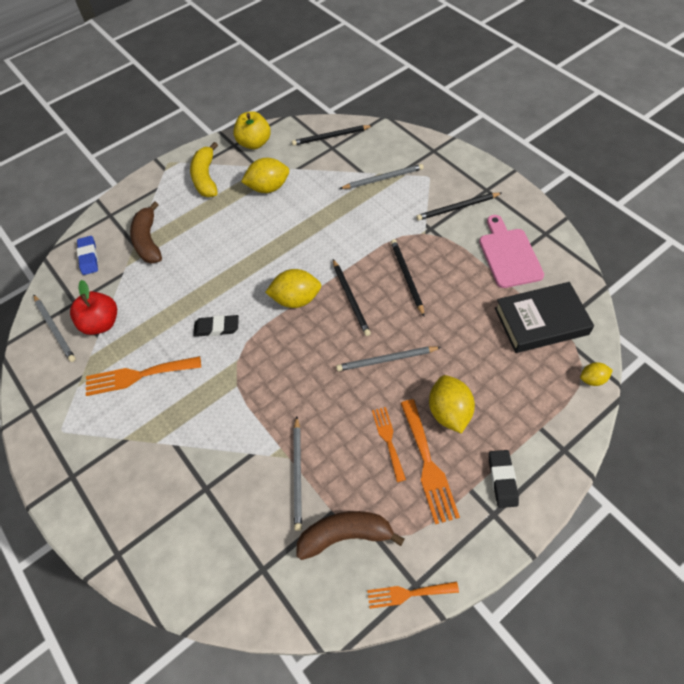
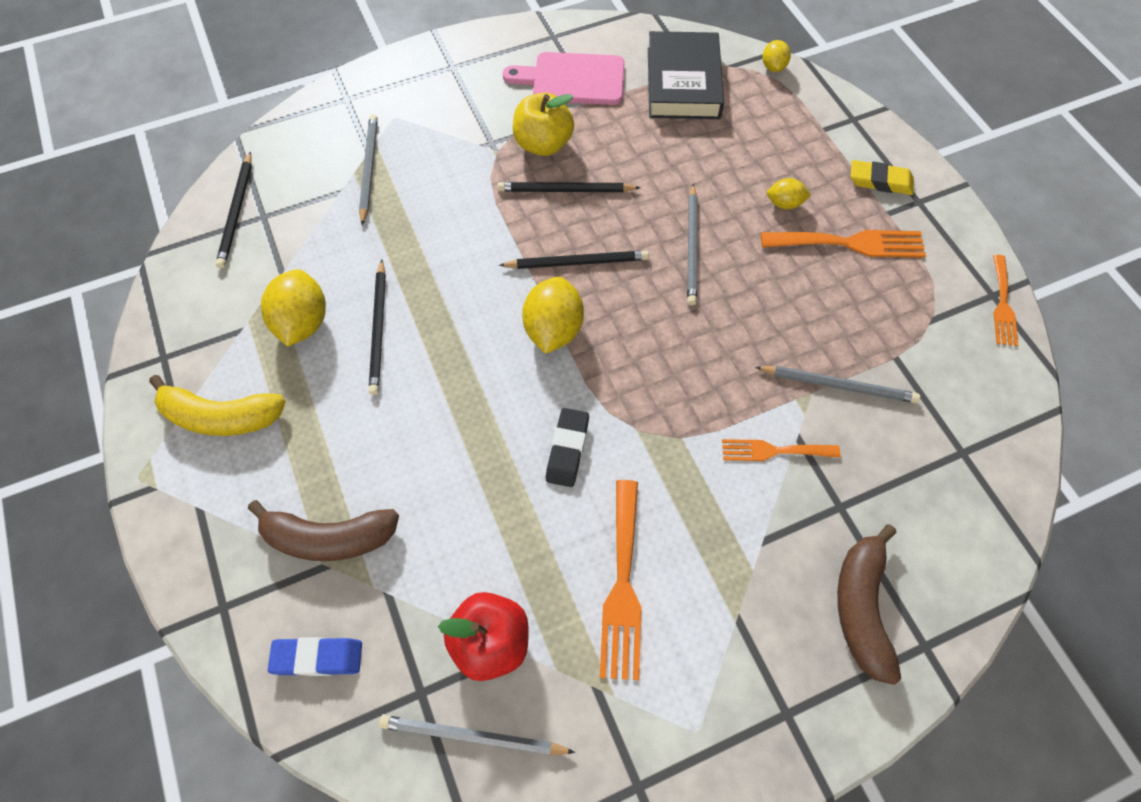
camera: 80 degrees left, 5 degrees up
grey pencil [34,295,76,362] -> grey pencil turned 150 degrees counterclockwise [379,715,575,755]
yellow apple [233,111,271,149] -> yellow apple moved to [513,93,574,156]
brown banana [296,511,405,560] -> brown banana moved to [837,524,901,685]
orange fork [372,407,406,482] -> orange fork moved to [722,439,840,461]
black pencil [416,193,502,220] -> black pencil moved to [369,260,386,395]
yellow lemon [429,375,475,434] -> yellow lemon [767,178,811,210], size x0.55
black eraser [489,450,519,508] -> yellow eraser [851,160,914,195]

